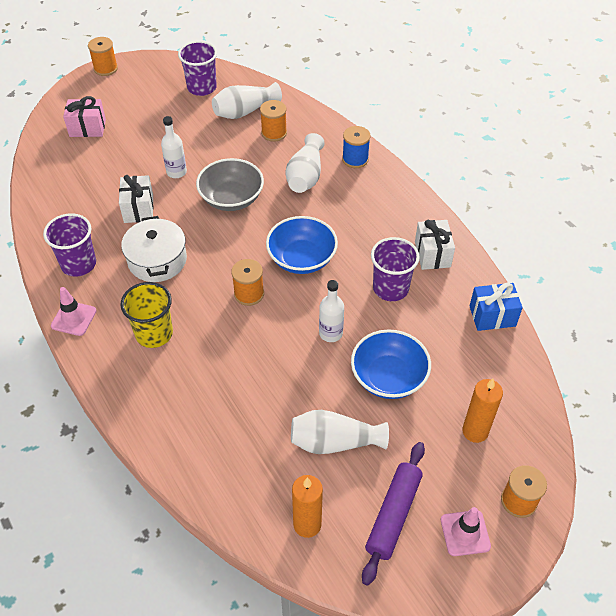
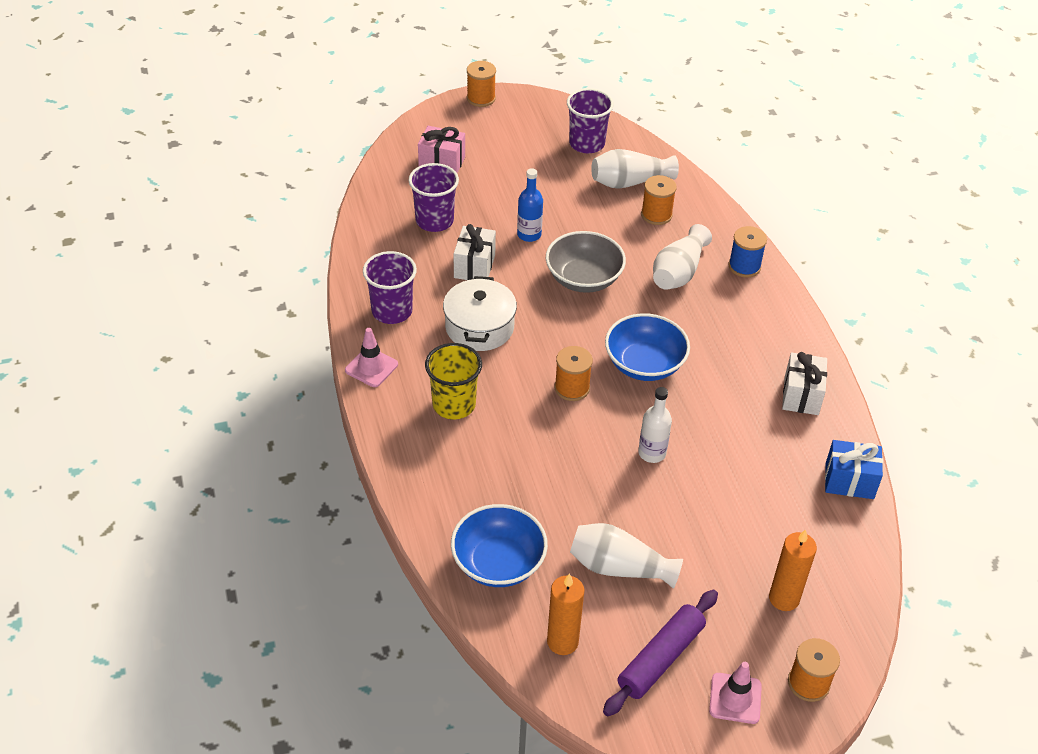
camera: 15 degrees right, 5 degrees down
white bottle [161,116,187,178] -> blue bottle [517,168,543,242]
blue bowl [351,330,431,399] -> blue bowl moved to [451,504,548,587]
purple cup [371,237,420,301] -> purple cup moved to [408,163,459,232]

